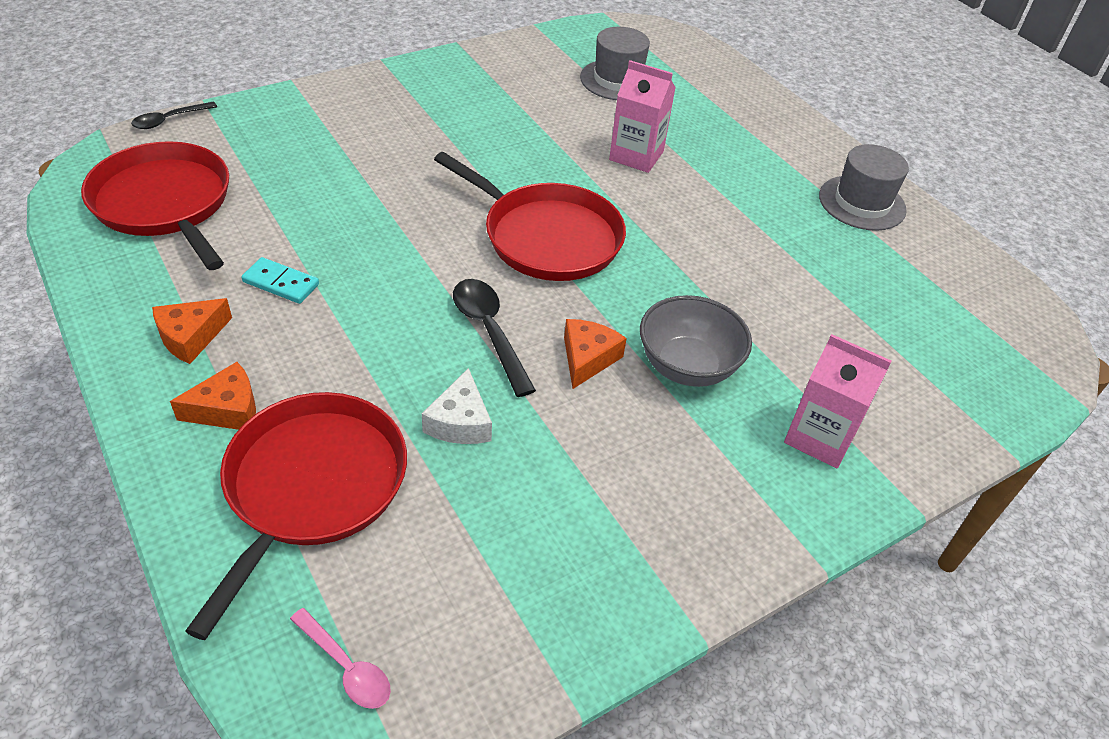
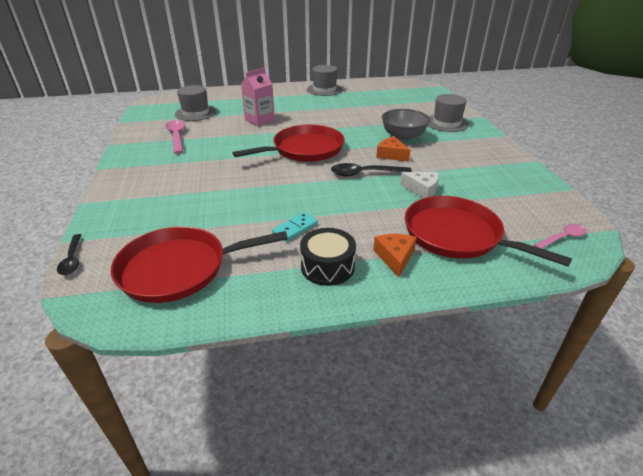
camera: 65 degrees left, 10 degrees down
orange cheese [152,298,232,364] -> black drum [300,228,356,286]
pink carton [784,334,891,468] -> grey hat [428,94,469,132]
none -> pink spoon [165,120,185,154]

